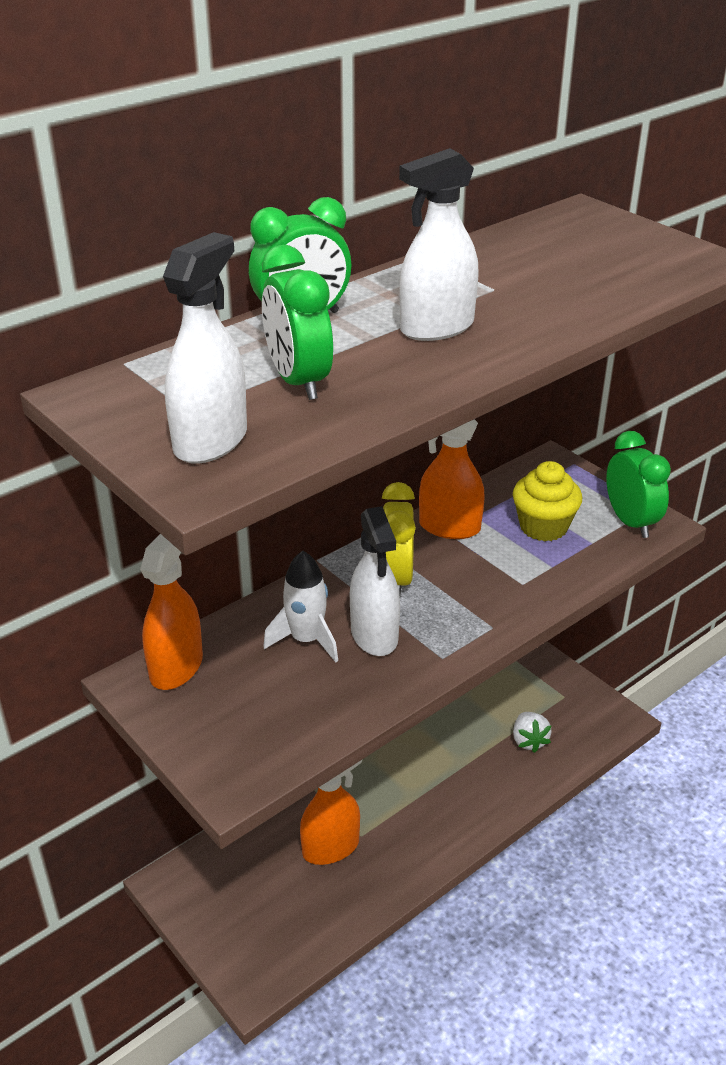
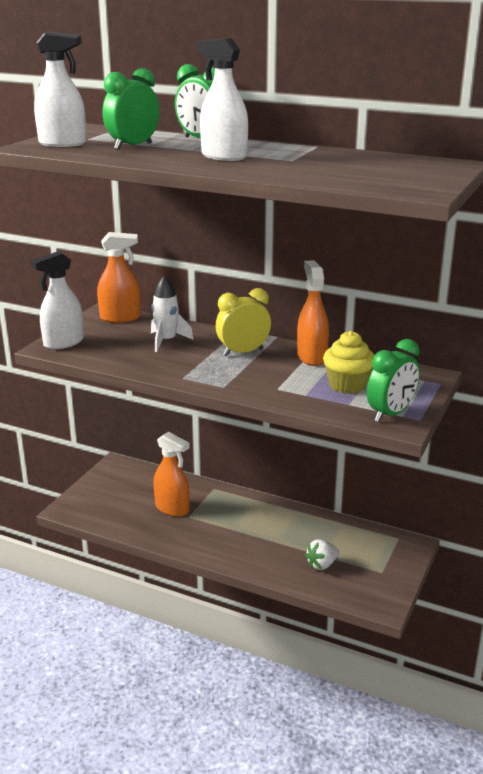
camera: 65 degrees right, 10 degrees down
white spray bottle [350,506,400,656] -> white spray bottle moved to [31,251,84,349]

